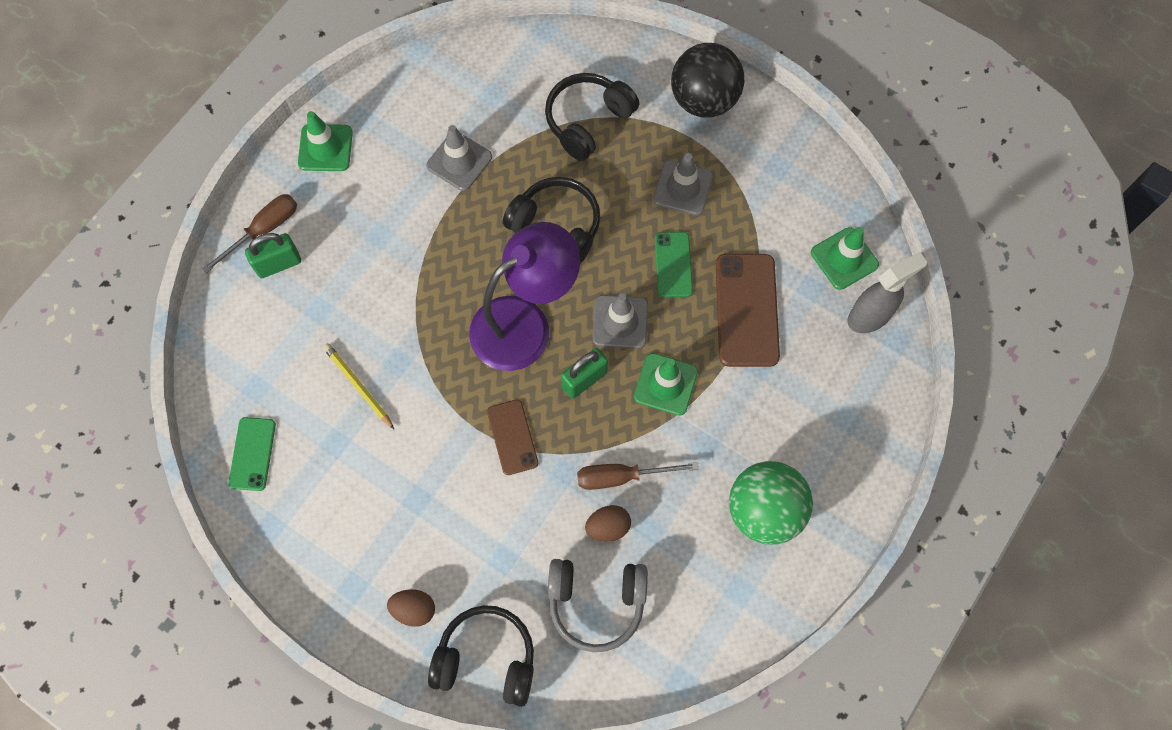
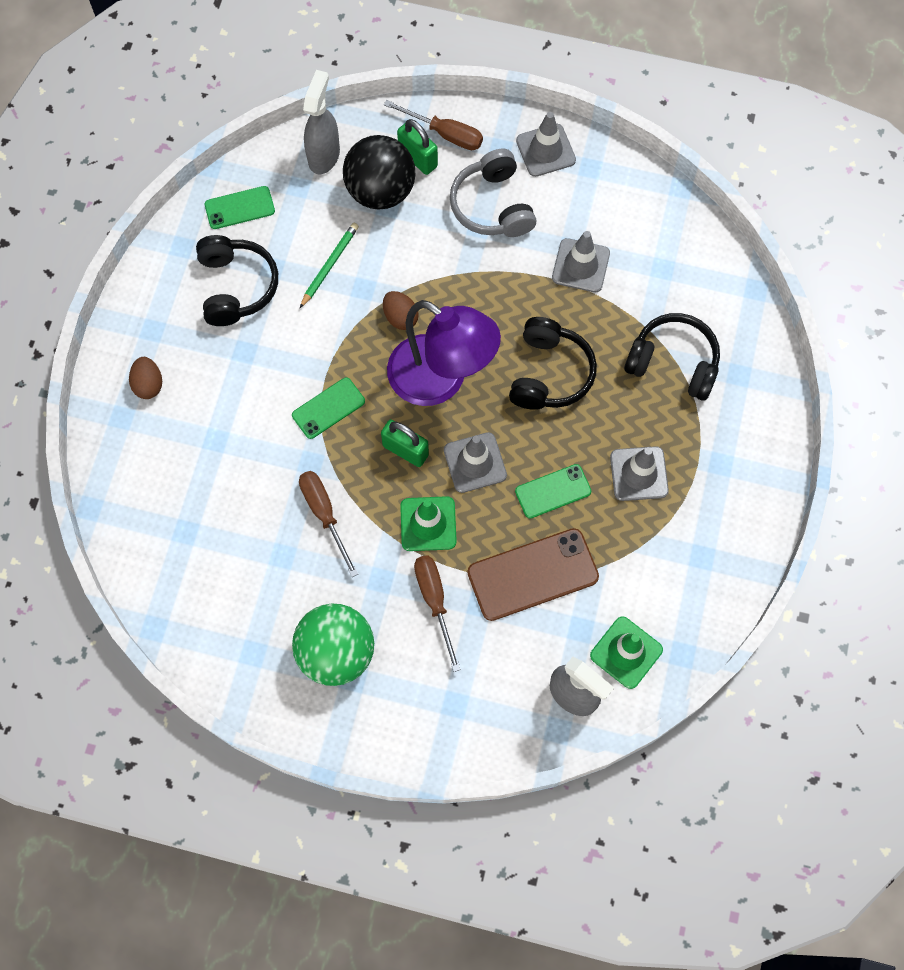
camera: 70 degrees right, 0 degrees up
green traffic cone [298,111,353,171] -> grey traffic cone [516,112,576,177]
yellow pencil [323,343,394,429] -> green pencil [300,223,359,308]
black headphones [428,605,534,707] -> black headphones moved to [196,235,278,326]
brown phone [487,399,538,475] -> green phone [292,377,365,439]
grey headphones [548,559,648,652] -> grey headphones moved to [450,149,536,237]
brown egg [585,505,631,542] -> brown egg moved to [383,291,419,330]
black ball [671,43,744,118] -> black ball moved to [343,135,415,210]
none -> grey spray bottle [303,70,340,174]
none -> brown screwdriver [414,555,461,672]

